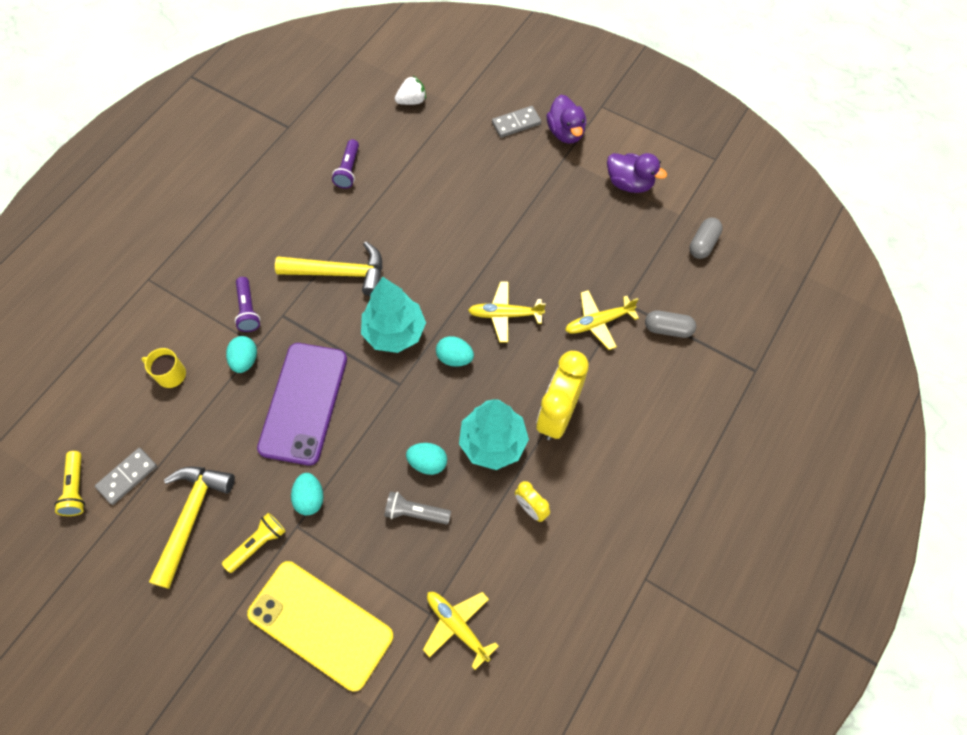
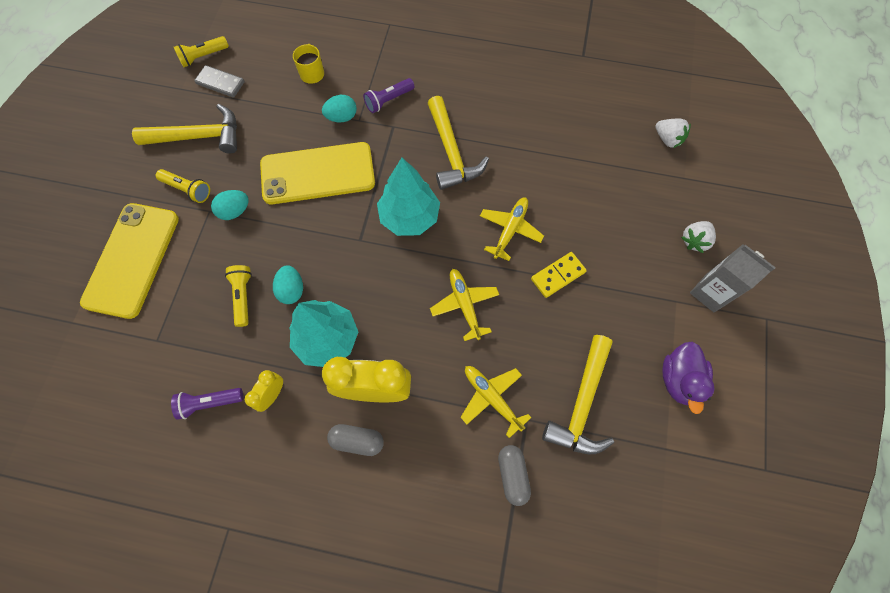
camera: 70 degrees right, 5 degrees up
purple phone [257,343,347,466] -> yellow phone [260,142,375,204]
purple flashlight [332,139,359,189] -> purple flashlight moved to [171,388,243,420]
grey flashlight [384,491,451,525] -> yellow flashlight [225,265,252,327]
yellow plane [423,592,499,670] -> yellow plane moved to [480,197,544,261]
turquoise egg [436,336,474,367] -> none
grey domino [492,106,541,138] -> white strawberry [681,221,716,253]
purple duck [547,95,586,143] -> grey carton [690,244,776,312]
grey capsule [689,218,723,259] -> grey capsule moved to [327,424,384,456]
none -> yellow domino [531,252,587,298]
none -> yellow hammer [542,335,614,454]

